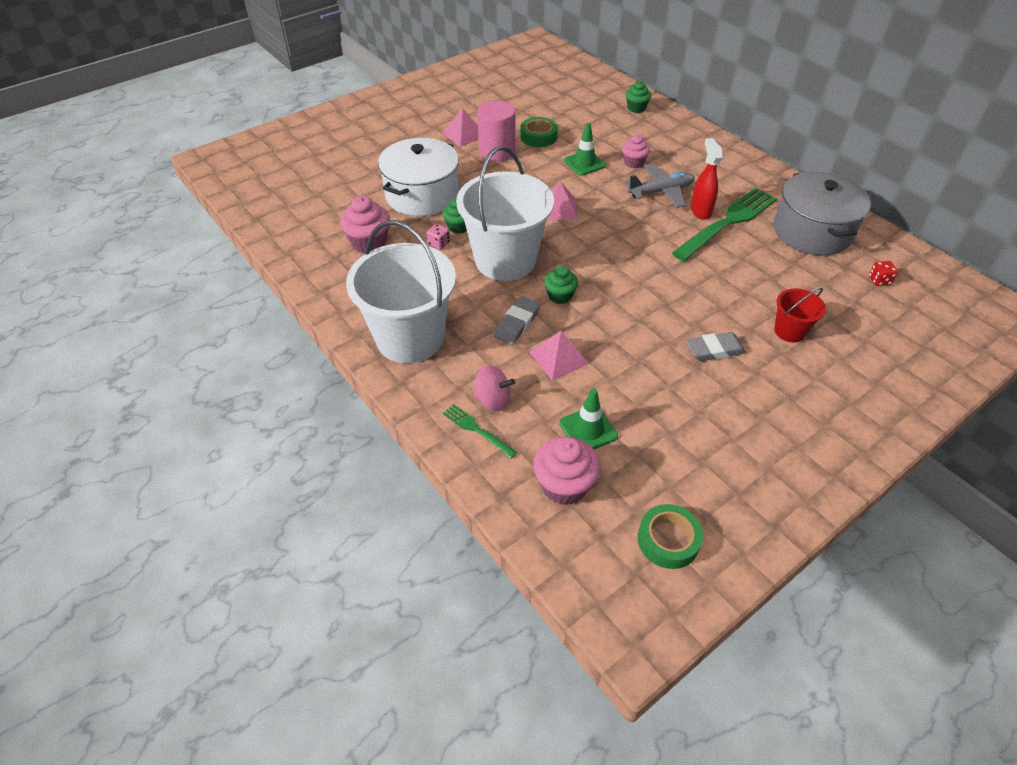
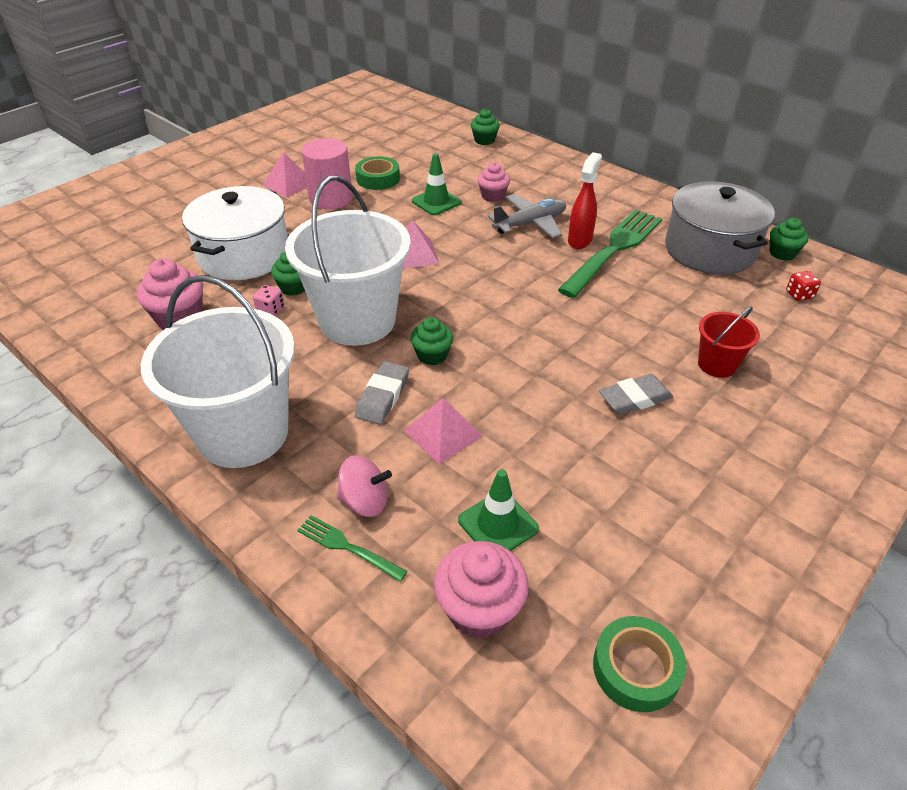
camera: 10 degrees left, 5 degrees down
red spray bottle [691,138,723,220] -> red spray bottle turned 45 degrees clockwise [568,152,602,249]
none -> green cupcake [770,218,808,261]

